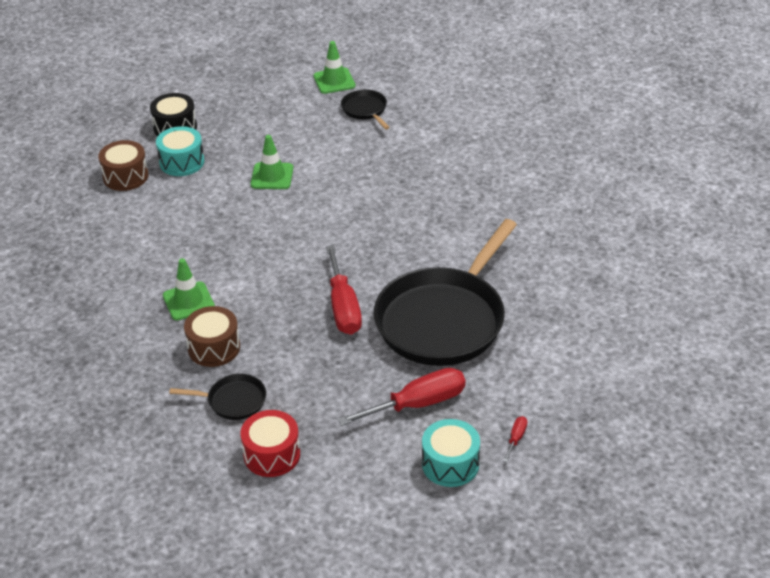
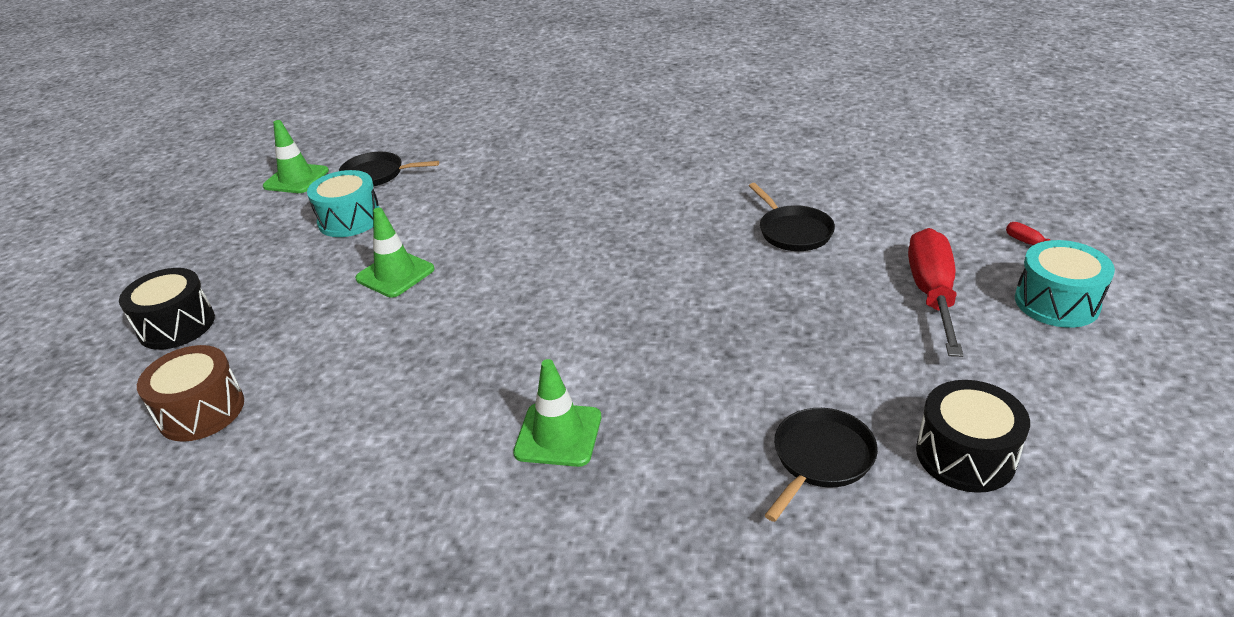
camera: 55 degrees left, 5 degrees down
turquoise drum [156,126,204,176] -> turquoise drum moved to [307,170,380,237]
brown drum [184,306,240,367] -> none
red drum [240,410,300,477] -> black drum [916,380,1030,493]
red screwdriver [326,245,362,335] -> none
black pan [374,219,517,366] -> black pan [749,183,835,251], size x0.43

